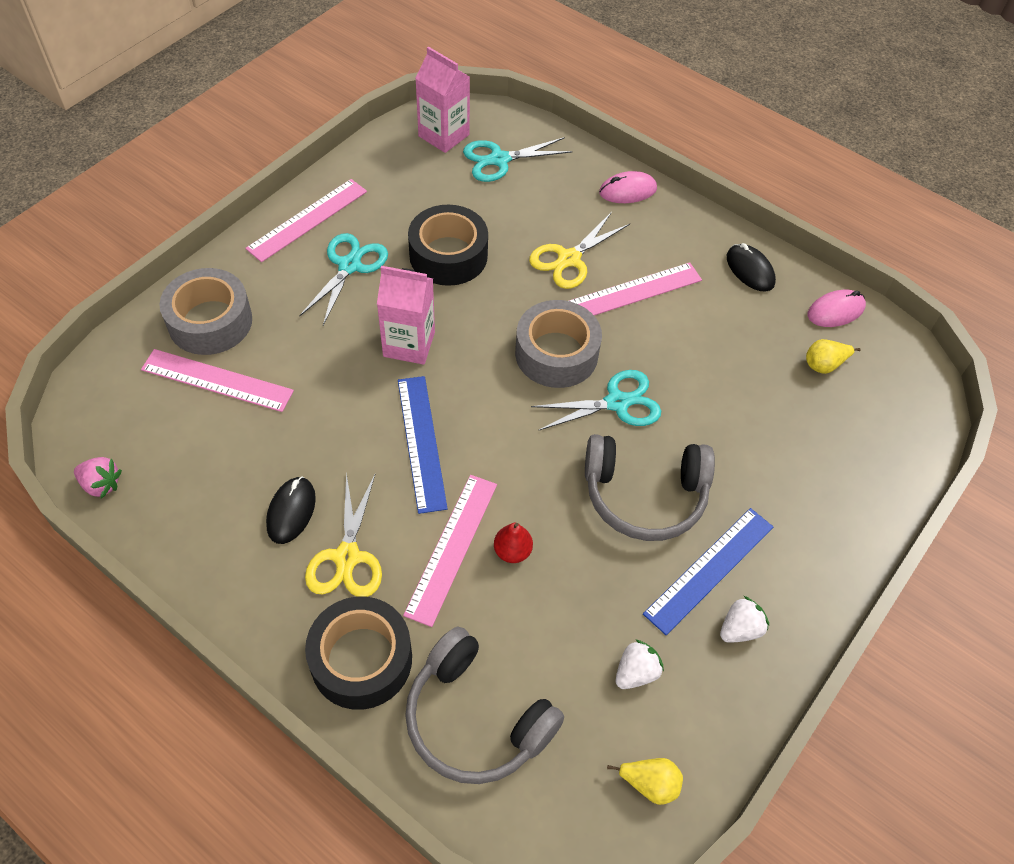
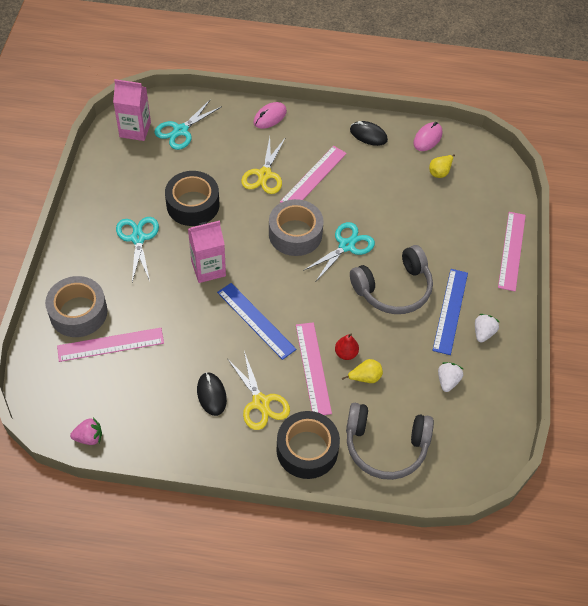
camera: 30 degrees left, 0 degrees up
pink ruler [245,179,367,262] -> pink ruler moved to [498,212,526,291]
yellow pear [607,758,683,805] -> yellow pear moved to [342,359,383,383]

